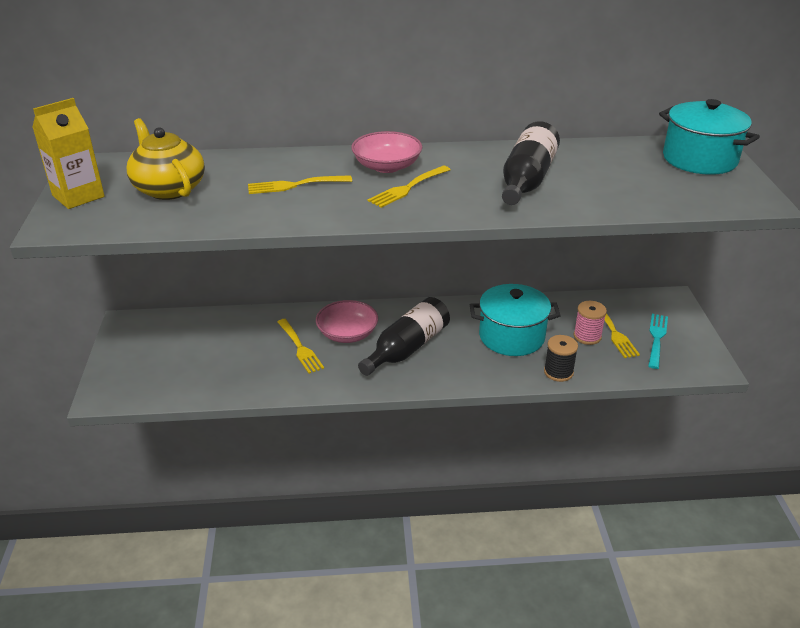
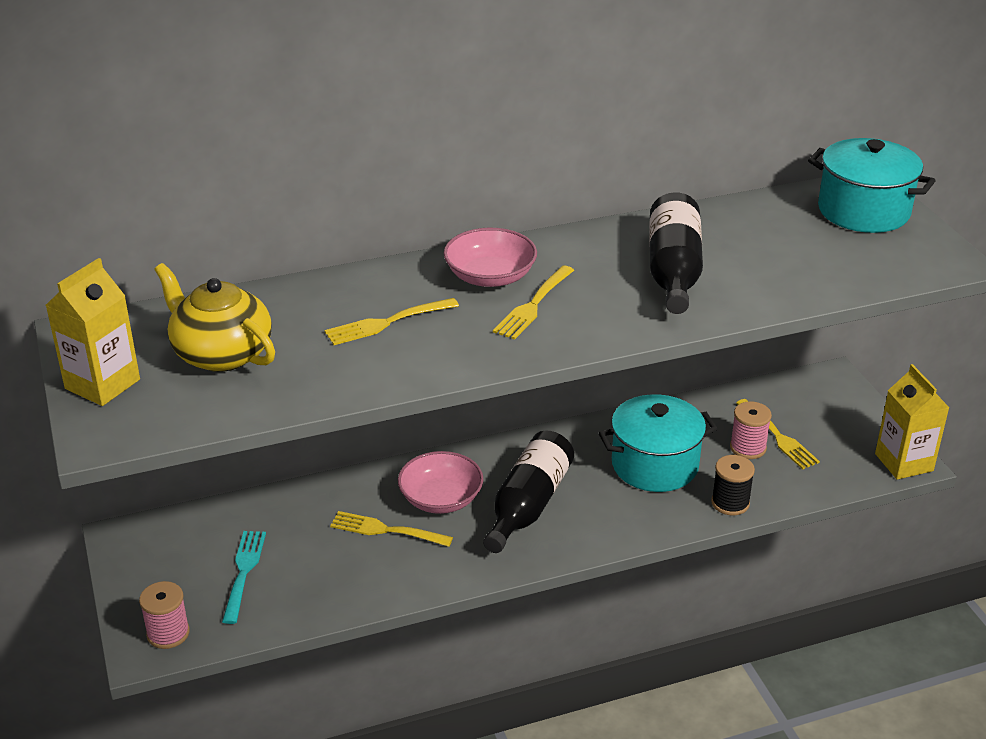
camera: 15 degrees left, 0 degrees up
yellow fork [277,319,324,374] -> yellow fork turned 150 degrees clockwise [330,511,453,547]
turquoise fork [648,314,668,369] -> turquoise fork moved to [222,531,266,624]
none -> pink spool [139,581,190,649]
none -> yellow carton [875,364,949,480]

